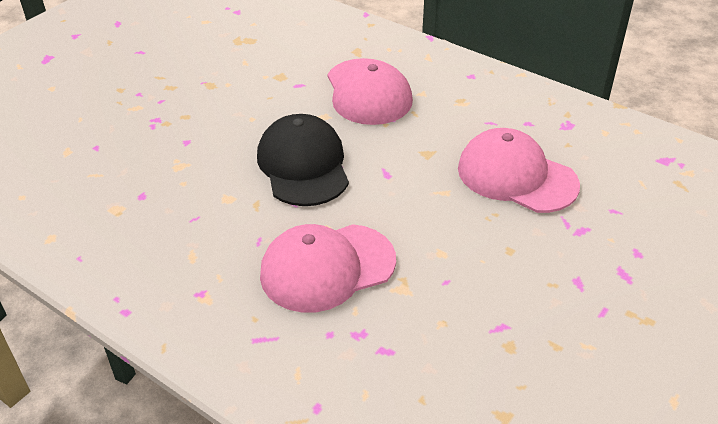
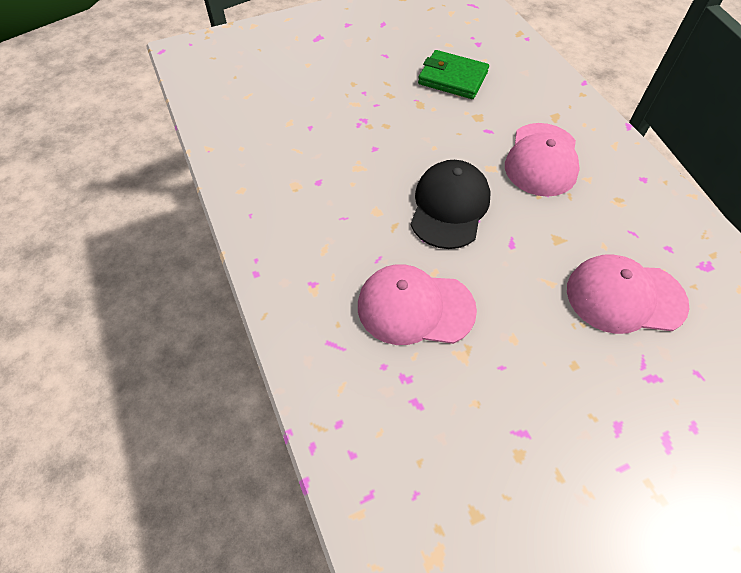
camera: 30 degrees right, 15 degrees up
pink cap [458,128,580,213] -> pink cap turned 60 degrees counterclockwise [567,254,689,334]
none -> green wallet [418,50,489,99]

